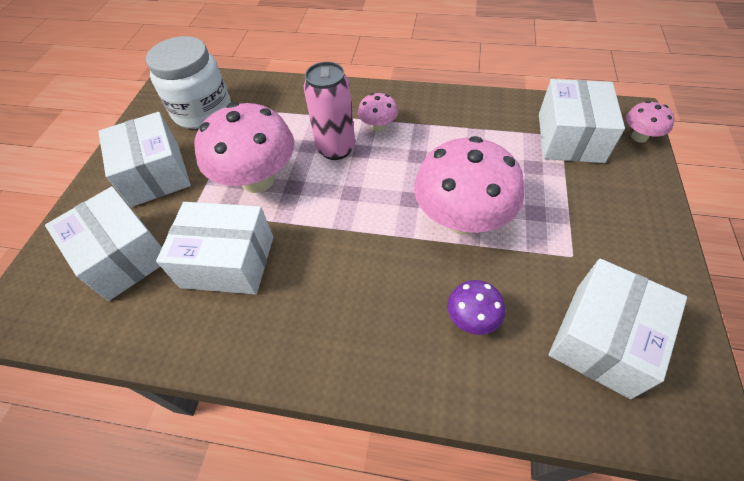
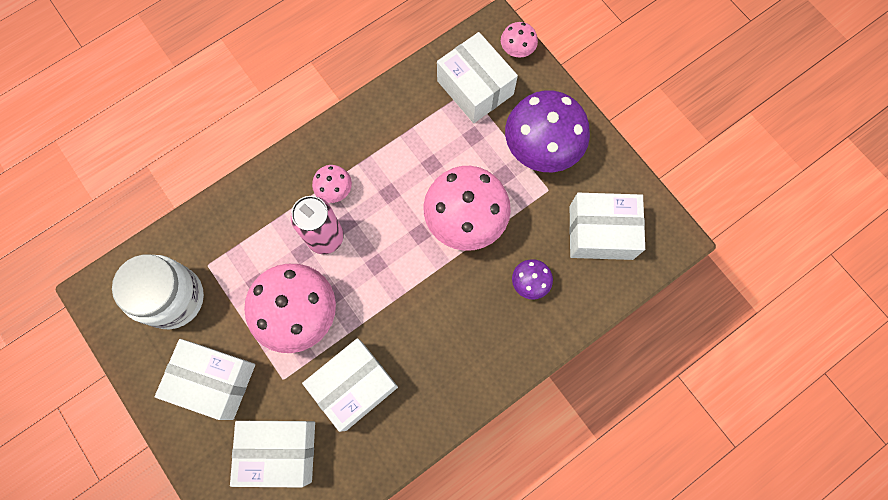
camera: 50 degrees left, 20 degrees up
white box [549,259,687,399] -> white box turned 75 degrees counterclockwise [570,193,645,260]
none -> purple mushroom [505,90,590,172]

